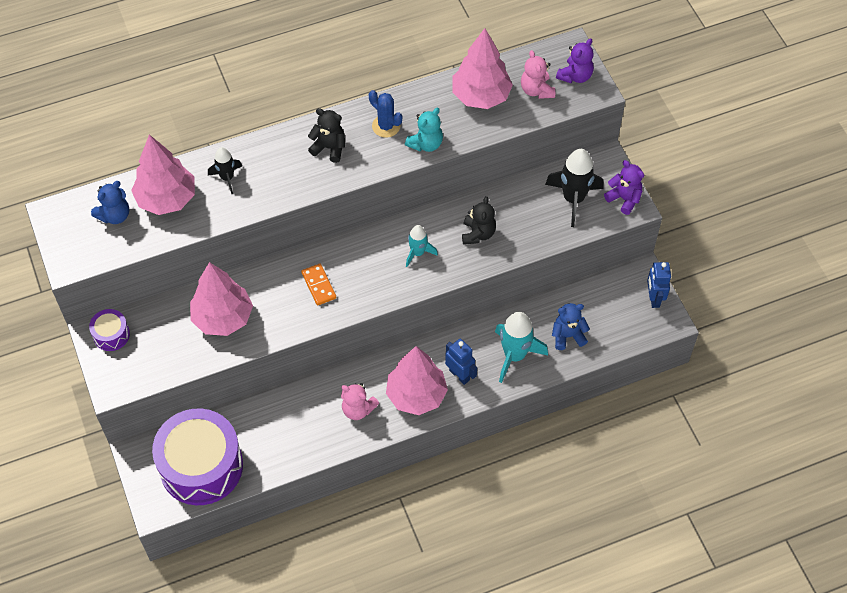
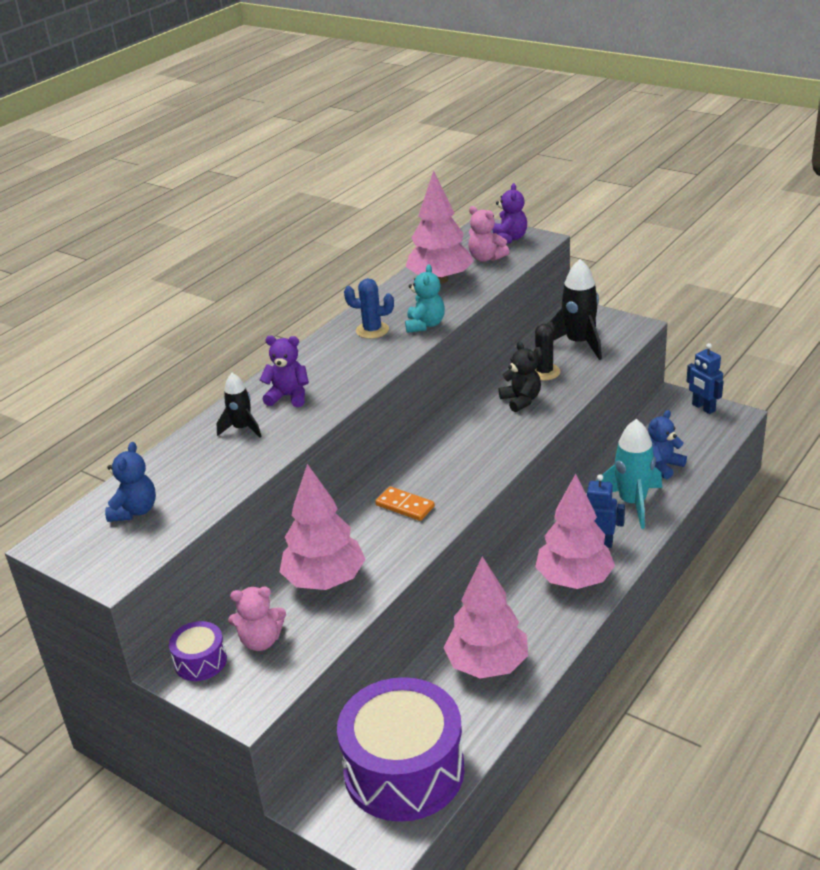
camera: 30 degrees left, 25 degrees down
pink tree [131,135,195,215] -> pink tree moved to [444,556,528,678]
black teddy bear [308,108,345,163] -> none
pink teddy bear [341,383,379,420] -> pink teddy bear moved to [228,587,286,651]
turquoise rocket [406,225,438,267] -> none
purple teddy bear [604,160,644,215] -> purple teddy bear moved to [260,336,309,407]
none -> black cactus [533,322,561,381]

